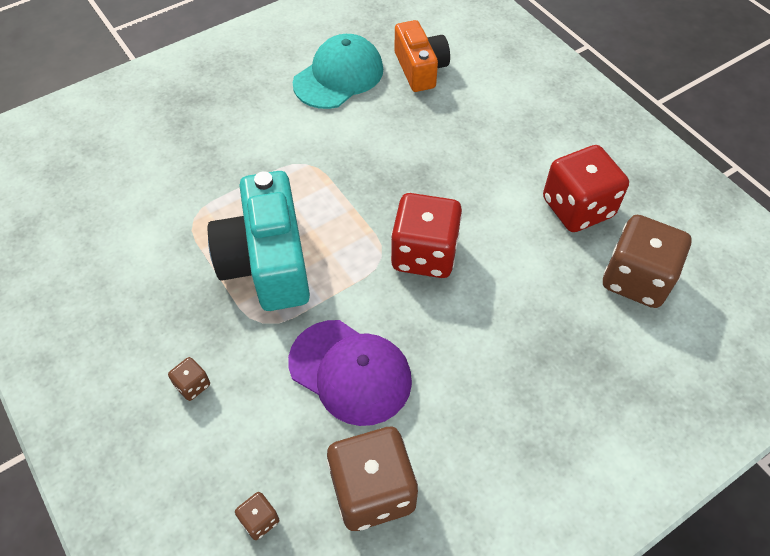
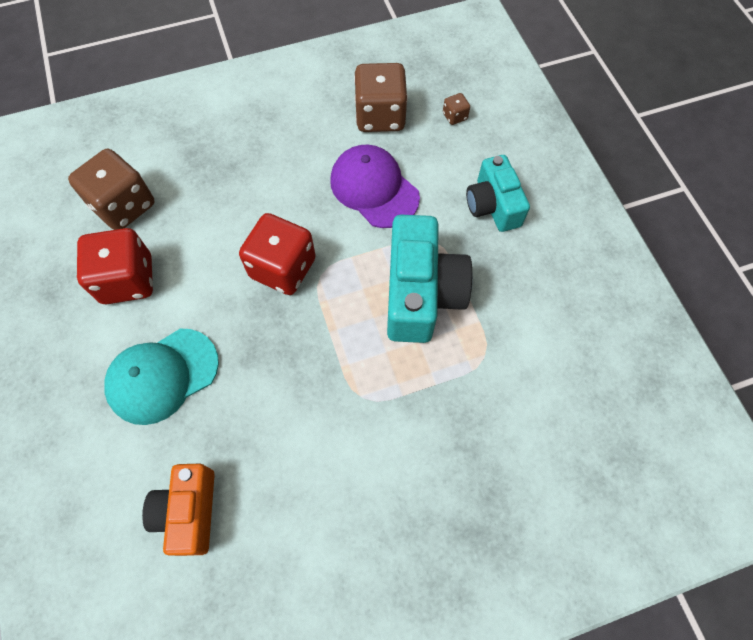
camera: 165 degrees left, 10 degrees up
brown dice [168,357,210,401] -> turquoise camera [466,155,530,232]
turquoise cap [293,34,383,109] -> turquoise cap moved to [104,329,219,425]

